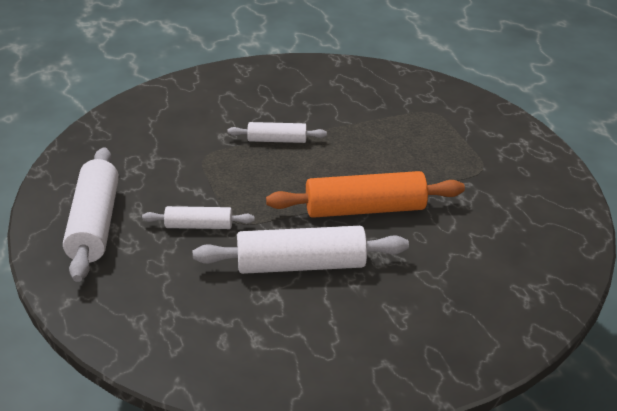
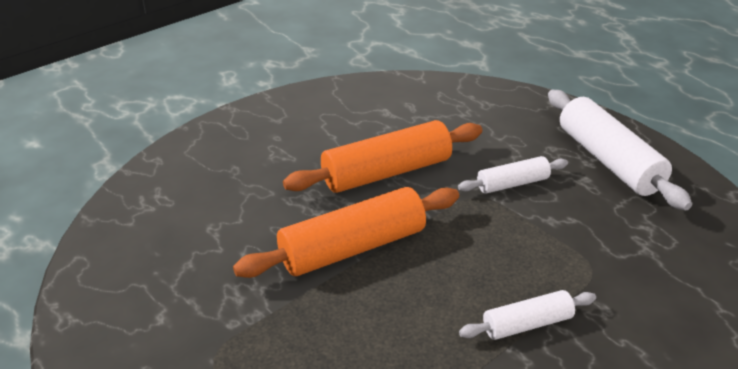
camera: 160 degrees right, 0 degrees up
white rolling pin [193,226,409,274] -> orange rolling pin [283,120,482,193]

